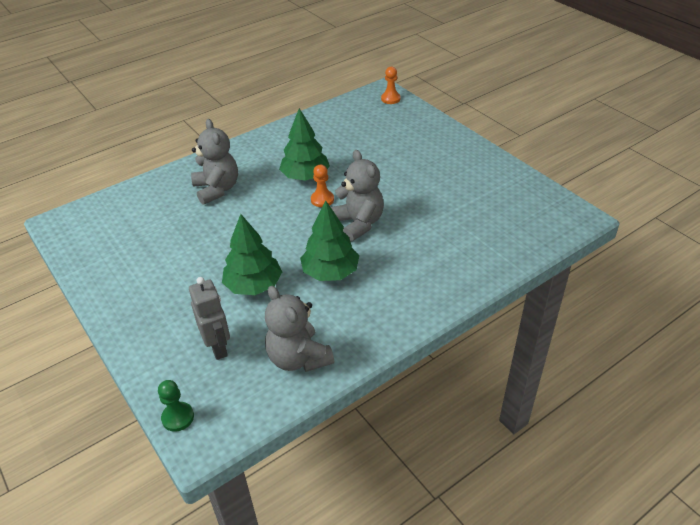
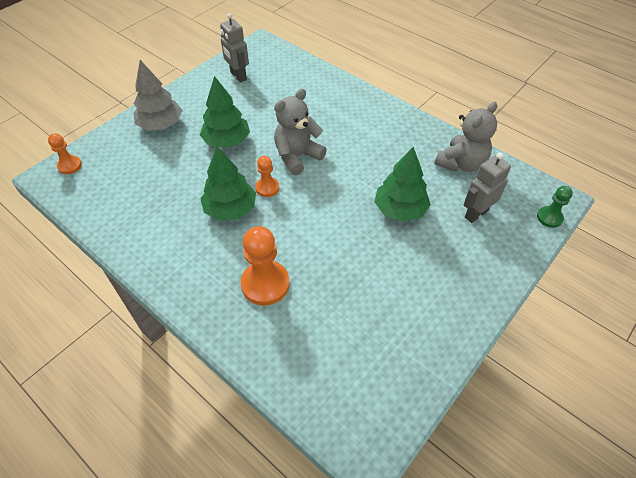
camera: 105 degrees left, 10 degrees up
grey teddy bear [191,119,238,205] -> orange pawn [241,226,290,306]
green tree [300,200,359,281] -> green tree moved to [200,76,250,148]
none -> grey tree [134,60,182,130]
none -> grey robot [220,13,249,83]

